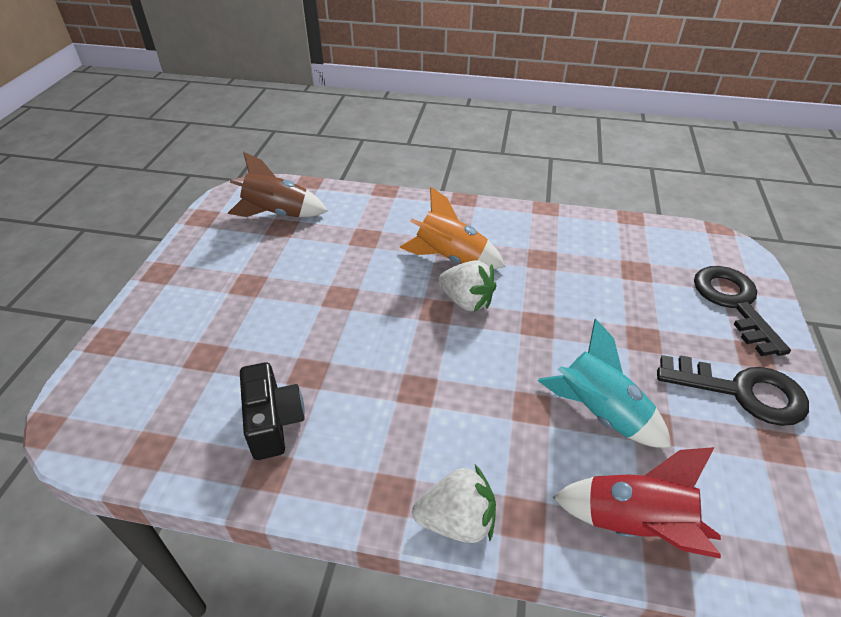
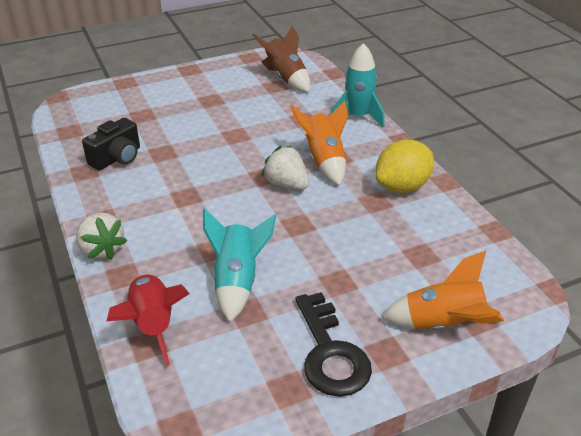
camera: 55 degrees right, 5 degrees down
white strawberry [438,260,496,312] -> white strawberry turned 135 degrees clockwise [262,146,309,190]
black key [694,266,791,356] -> orange rocket [381,250,504,330]
none -> turquoise rocket [332,43,385,128]
none -> yellow lemon [375,140,434,193]

